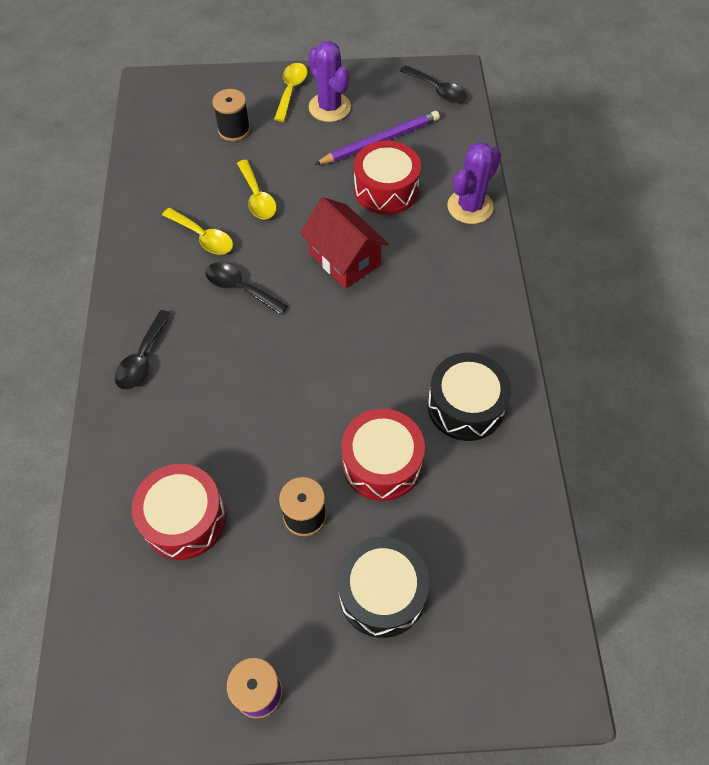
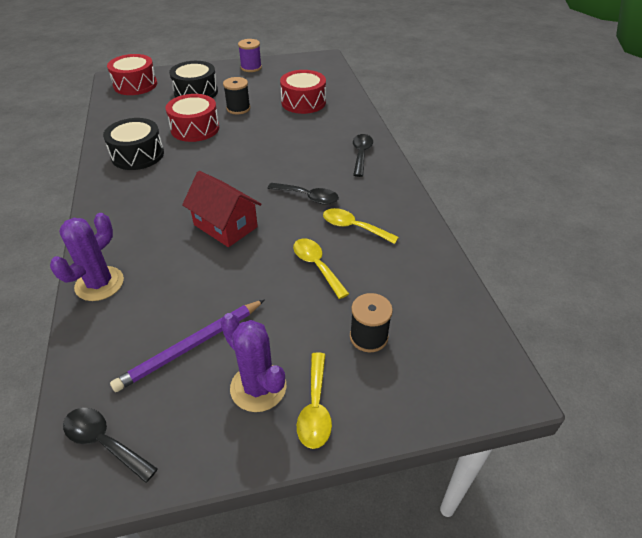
camera: 170 degrees right, 15 degrees down
red drum [354,141,421,215] -> red drum moved to [107,54,157,95]

